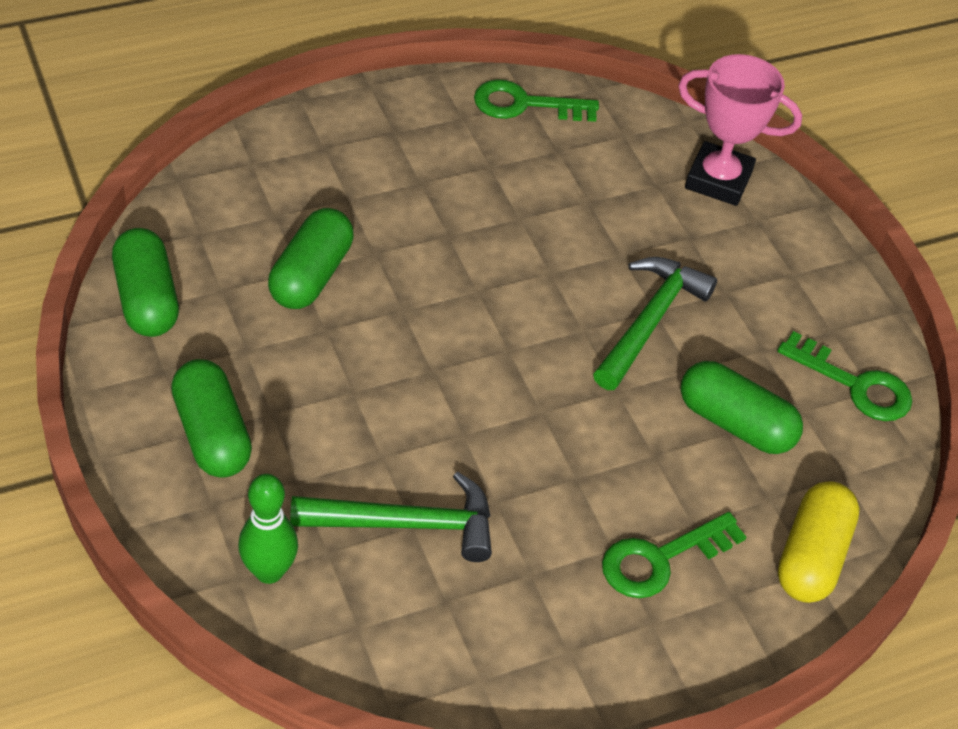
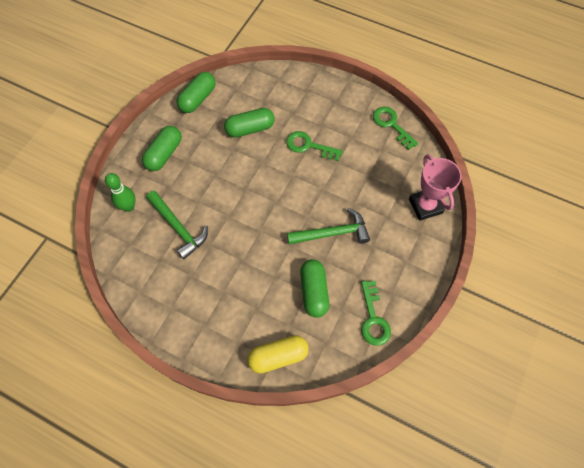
camera: 55 degrees right, 15 degrees up
green key [602,512,746,598] -> green key moved to [286,131,343,161]

